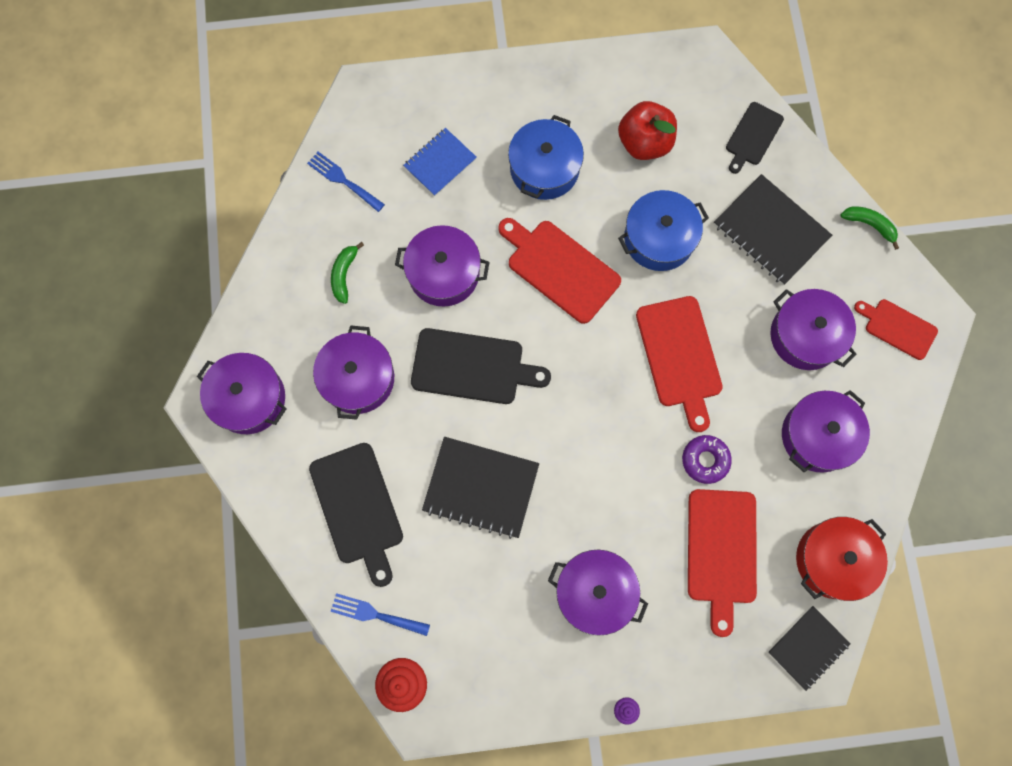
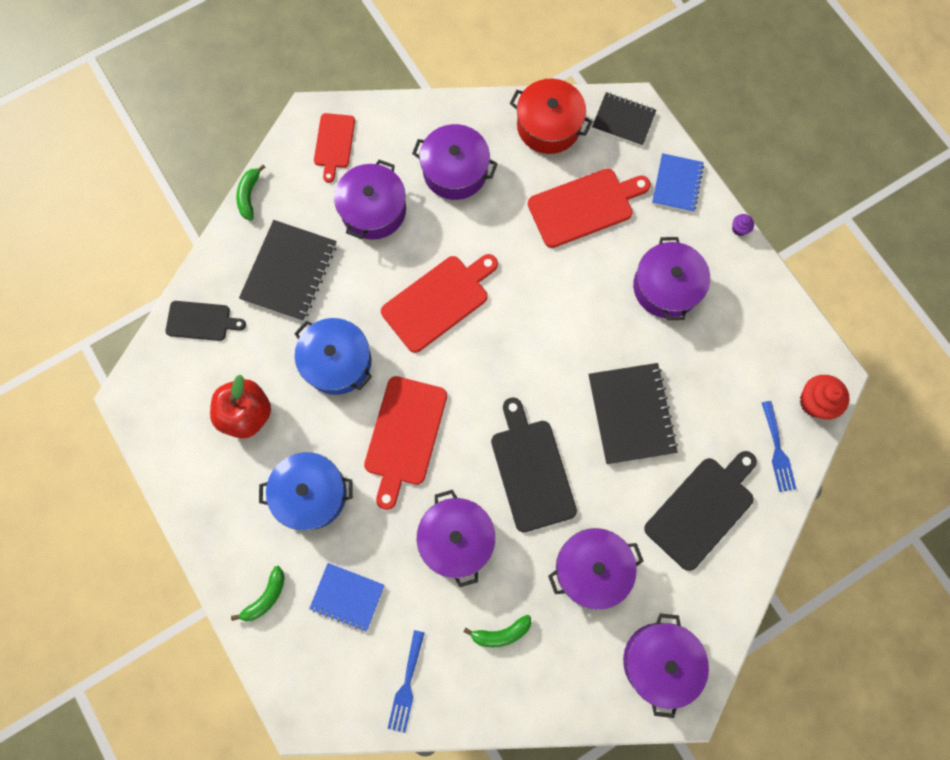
camera: 115 degrees left, 0 degrees up
purple donut [682,435,732,484] -> none
none -> green banana [231,566,285,621]
none -> blue notebook [652,153,704,212]

